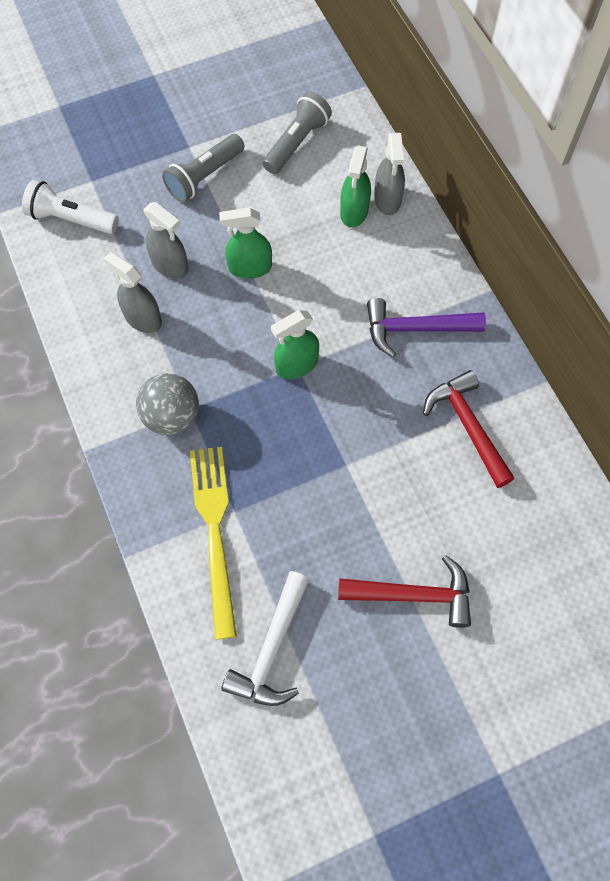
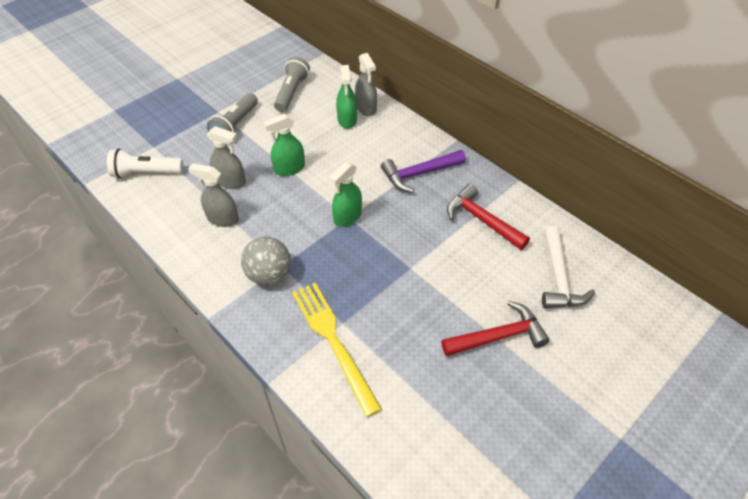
camera: 20 degrees left, 15 degrees down
white hammer [221,571,310,706] -> white hammer moved to [542,226,595,308]

